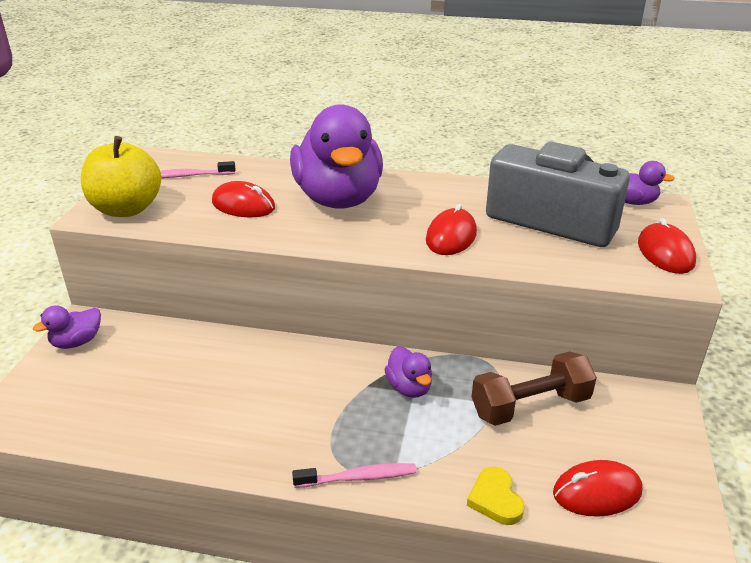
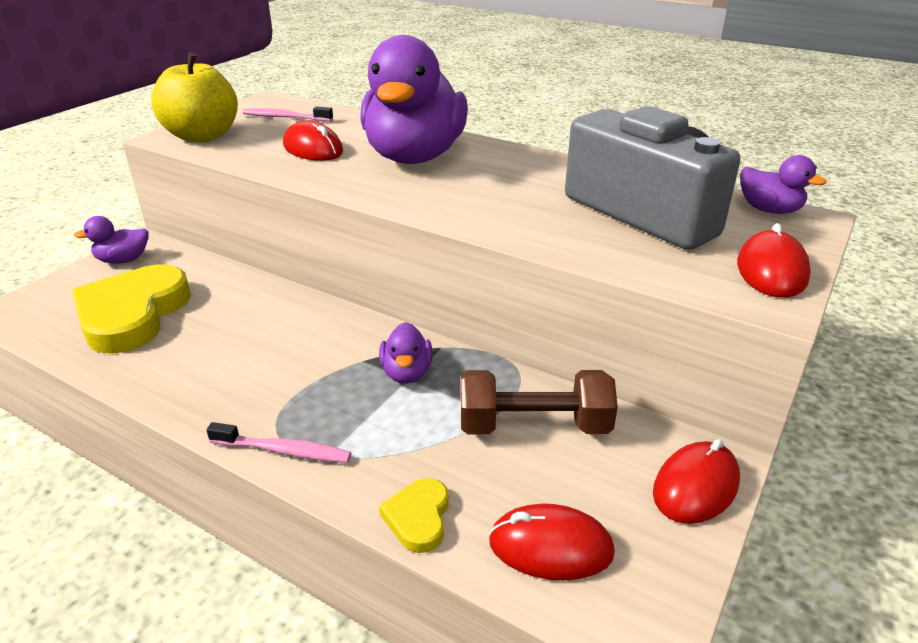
camera: 20 degrees right, 0 degrees up
red mouse [426,204,477,255] -> red mouse moved to [653,439,740,524]
none -> yellow heart [72,264,191,353]

